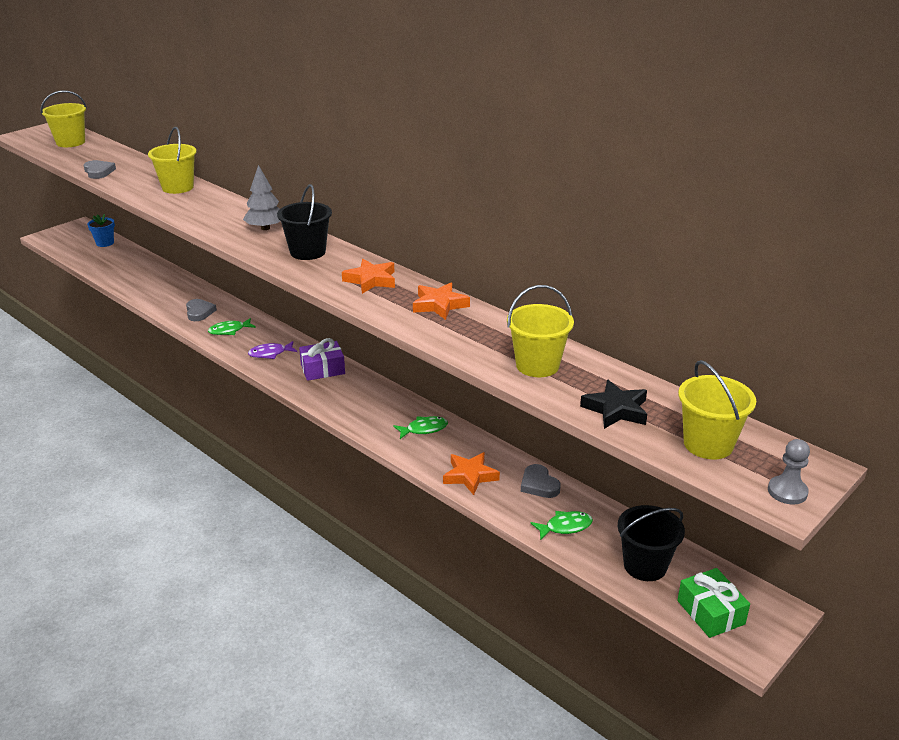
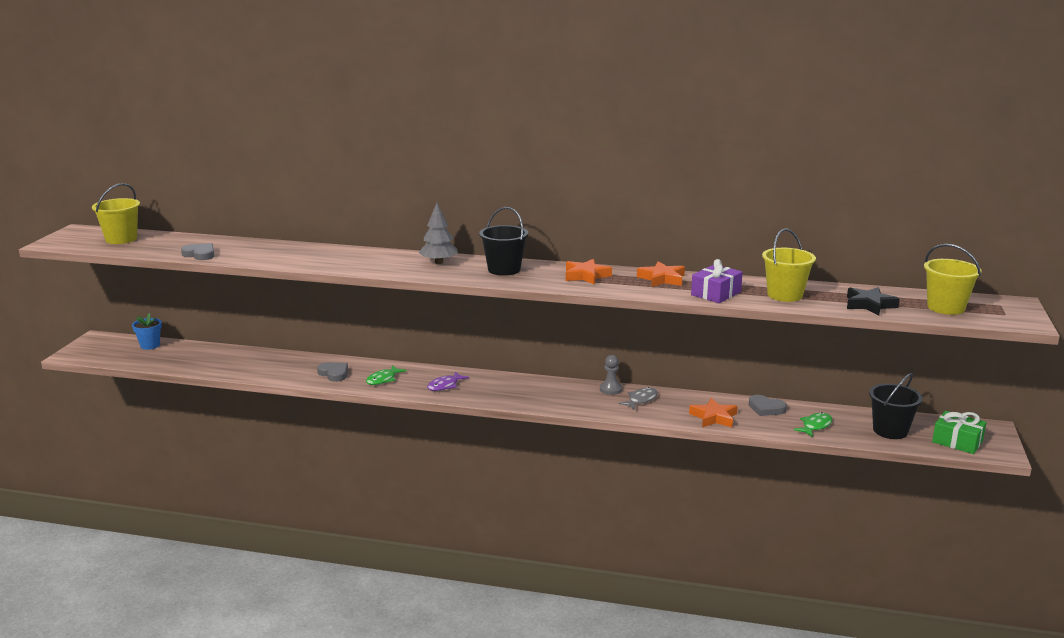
camera: 30 degrees left, 10 degrees down
yellow bucket [148,127,197,194] -> none
purple gift [299,338,345,381] -> purple gift moved to [691,259,743,303]
green fish [393,416,448,439] -> grey fish [619,387,658,410]
grey pawn [768,439,810,505] -> grey pawn moved to [600,355,622,395]

